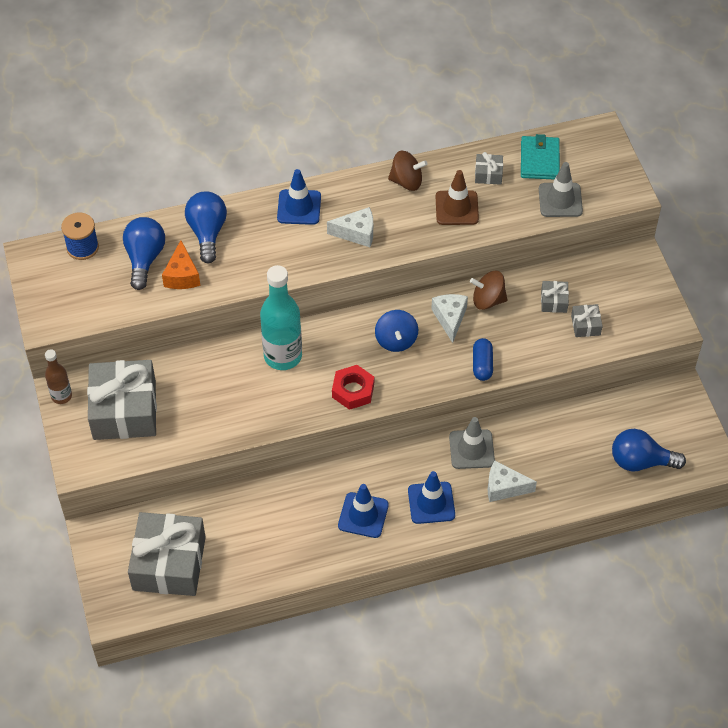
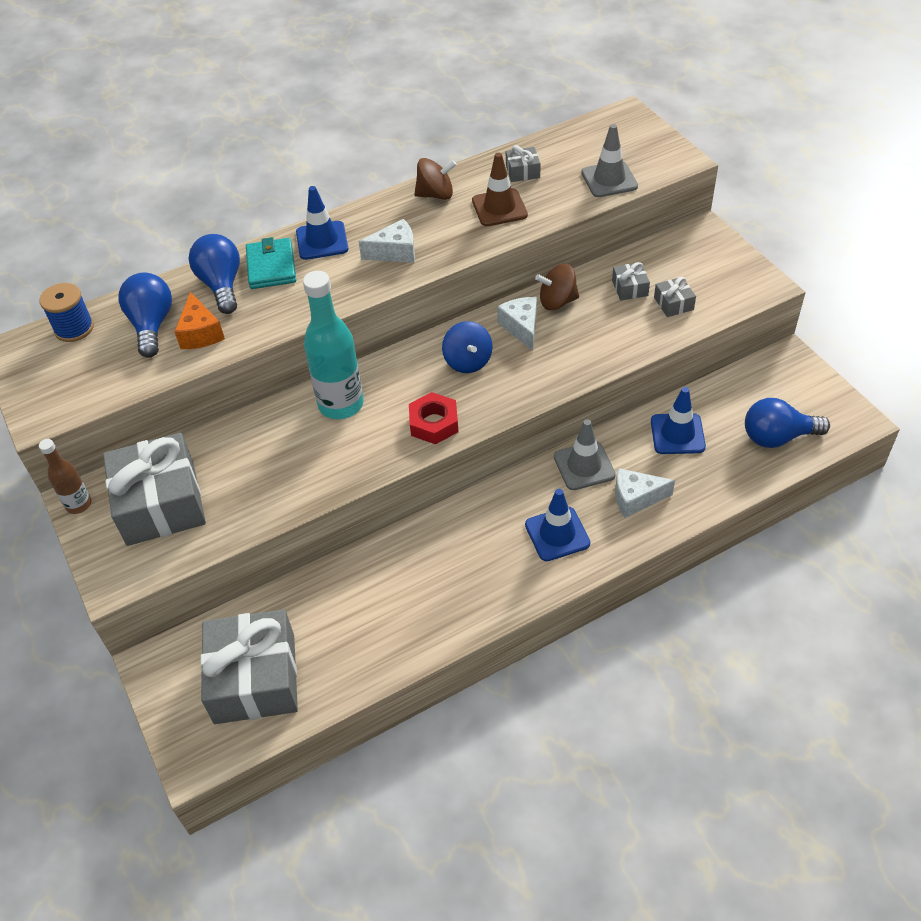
camera: 10 degrees left, 5 degrees down
blue traffic cone [338,484,389,538] -> blue traffic cone moved to [651,387,706,454]
blue capsule [473,338,493,381] -> none
turquoise wallet [521,134,560,180] -> turquoise wallet moved to [246,237,296,289]

